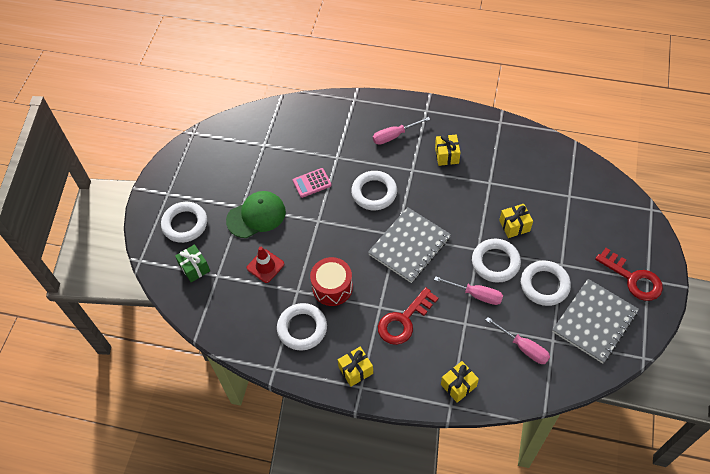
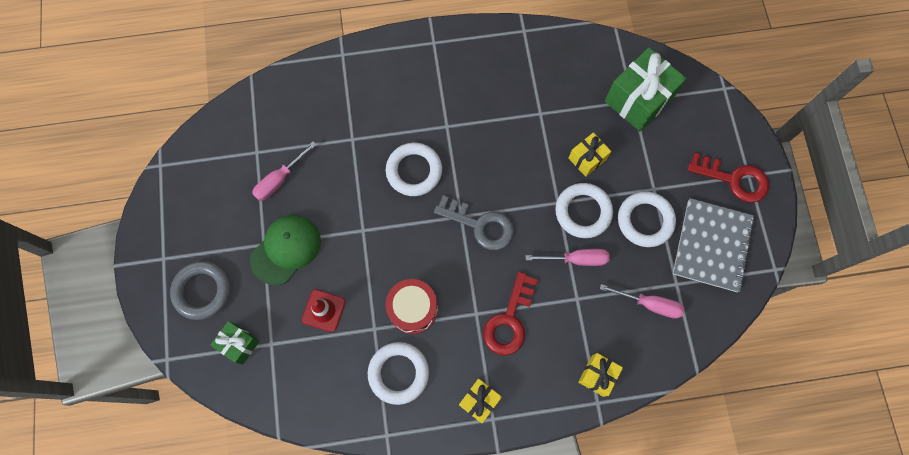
camera: 25 degrees left, 15 degrees up
white ring [161,202,207,243] -> grey ring [170,261,230,320]
pink calculator [293,168,331,198] -> none
grey notebook [368,207,451,283] -> grey key [434,195,514,250]
pink screwdriver [373,117,430,145] -> pink screwdriver moved to [252,142,317,201]
yellow gift [435,134,461,166] -> none
none -> green gift [605,47,687,131]

